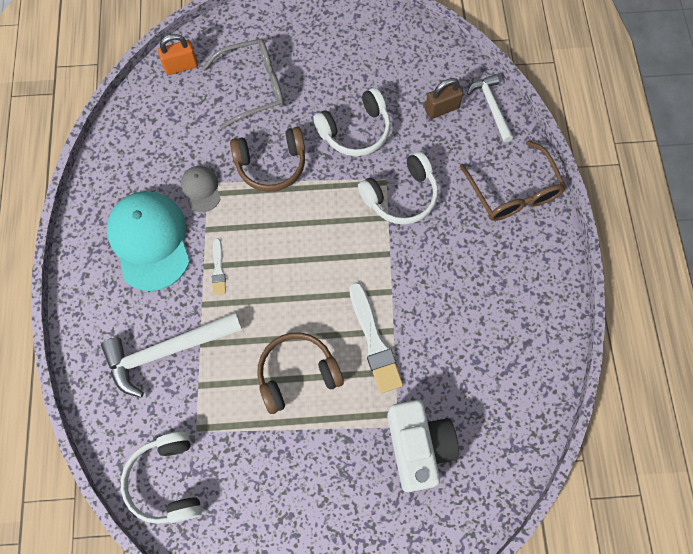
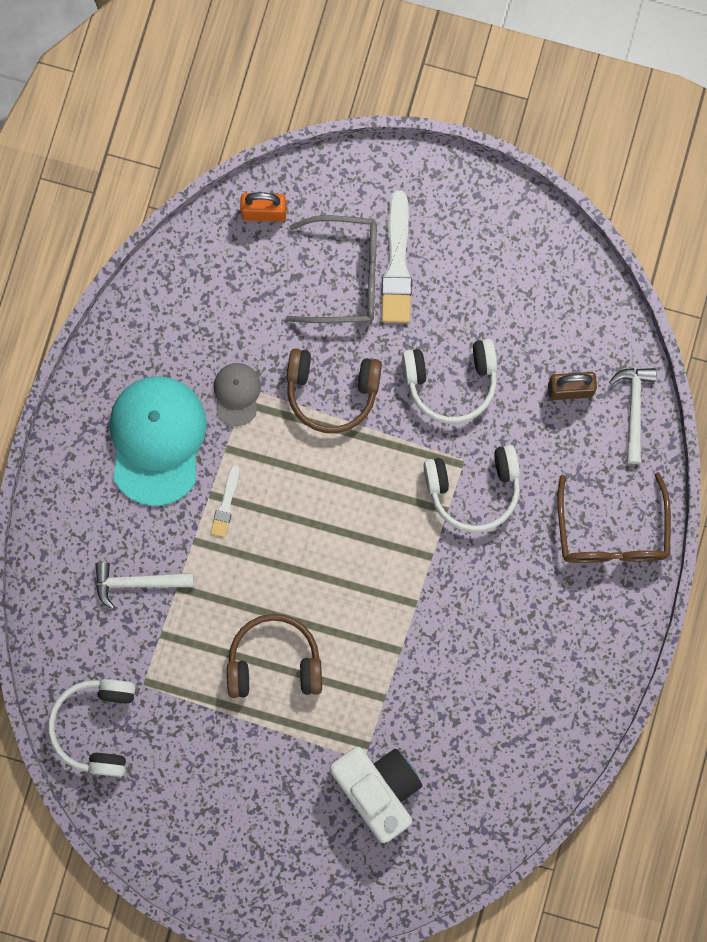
camera: 20 degrees right, 10 degrees up
white hammer [101,312,242,398] -> white hammer [95,562,194,609], size x0.61
white brush [349,282,403,393] -> white brush moved to [381,190,412,323]
white camera [387,400,459,492] -> white camera turned 45 degrees counterclockwise [330,747,422,843]

